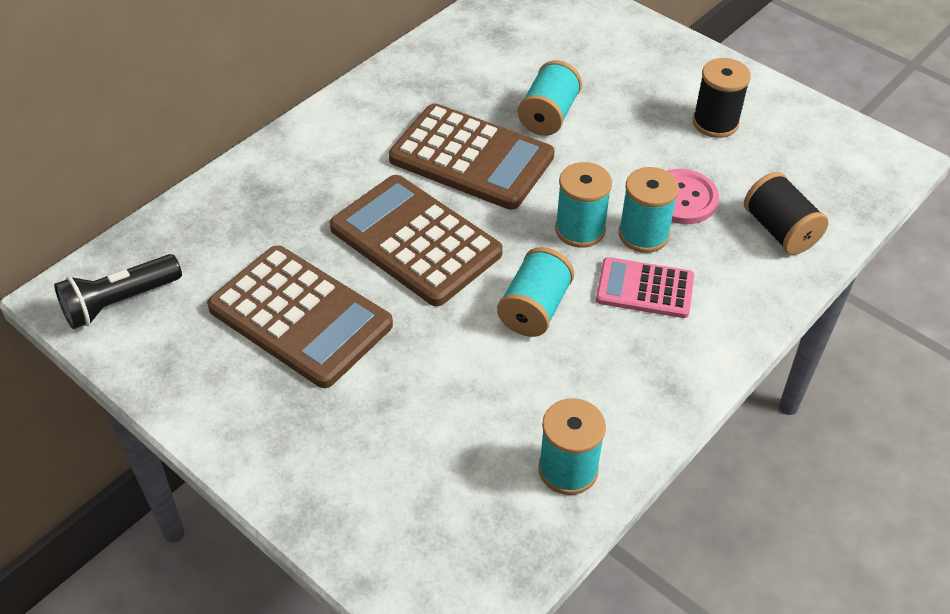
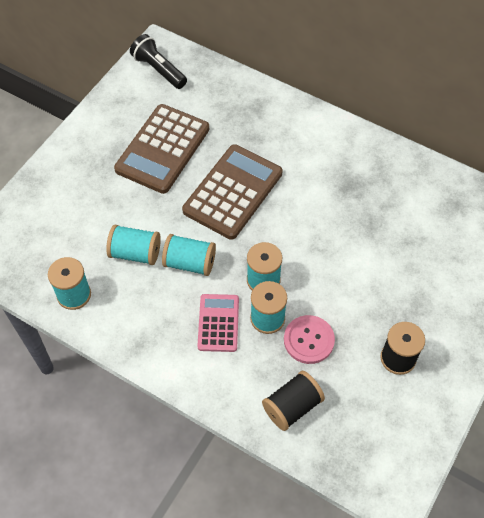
camera: 80 degrees right, 10 degrees up
brown calculator [389,103,555,210] -> none
turquoise spool [518,60,582,136] -> turquoise spool moved to [106,225,161,265]

